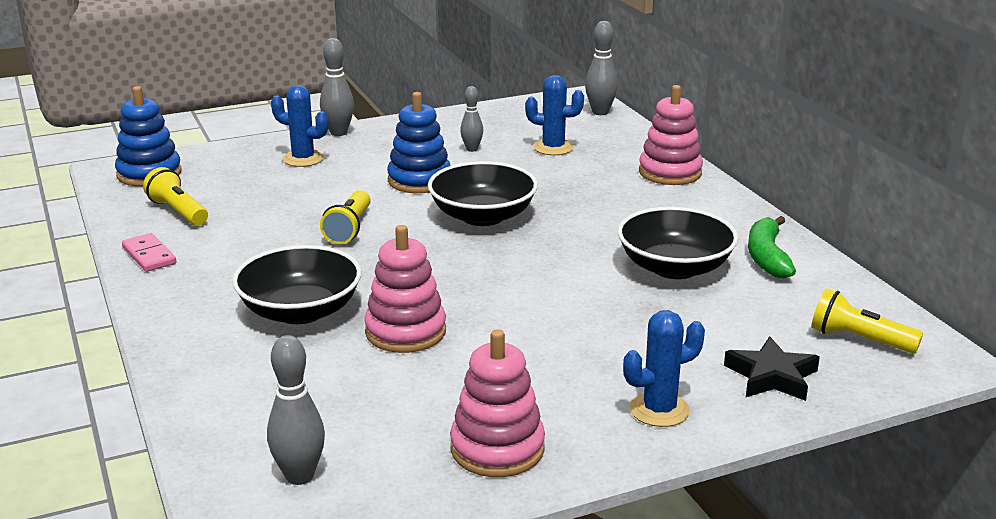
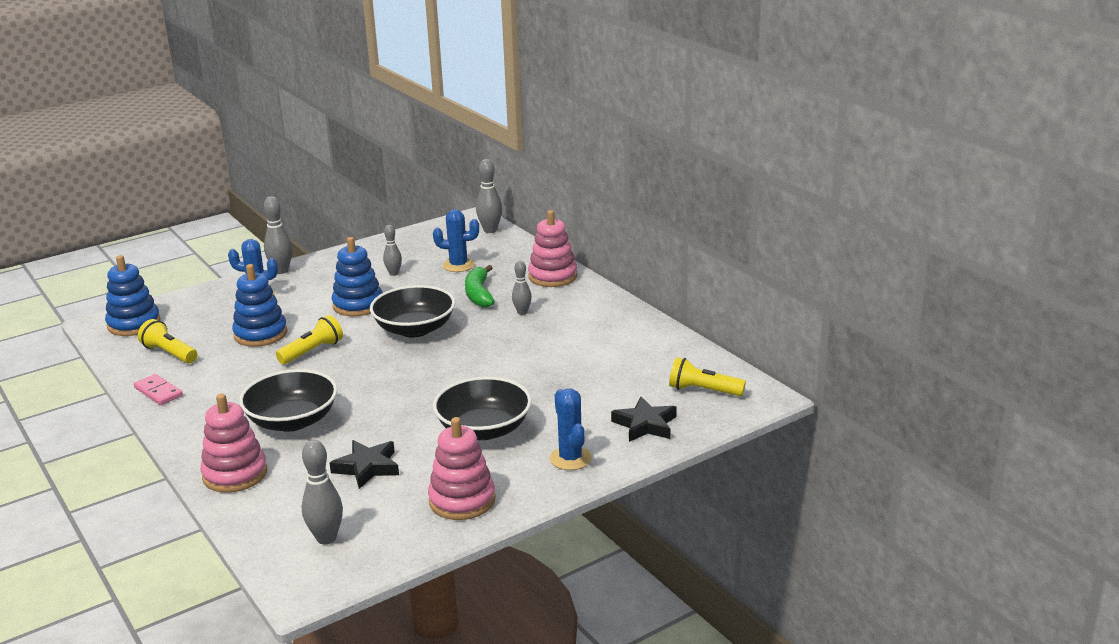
camera: 10 degrees left, 0 degrees up
yellow flashlight [320,190,371,244] -> yellow flashlight turned 135 degrees counterclockwise [276,315,343,364]
pink stacking toy [364,225,446,353] -> pink stacking toy moved to [200,394,267,493]
black bowl [618,207,738,279] -> black bowl moved to [433,377,532,440]
blue cactus [623,310,705,427] -> blue cactus turned 75 degrees counterclockwise [550,389,592,470]
green banana [748,216,796,279] -> green banana moved to [465,265,495,308]
none -> blue stacking toy [232,264,287,347]
none -> black star [330,440,399,489]
none -> grey bowling pin [512,261,532,315]

